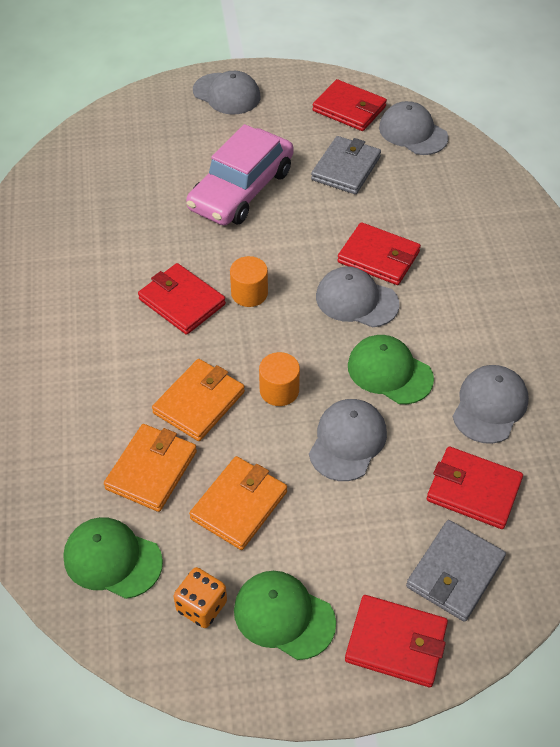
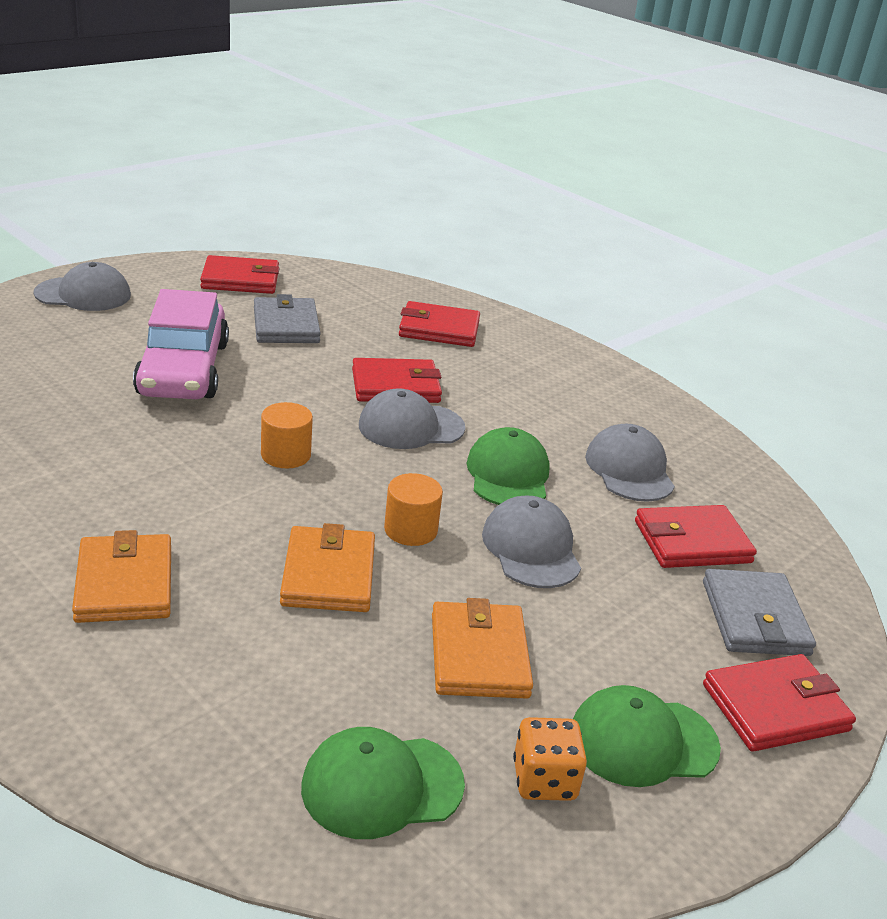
camera: 40 degrees left, 20 degrees down
orange wallet [104,424,197,512] -> orange wallet moved to [72,530,171,623]
red wallet [138,263,226,335] -> red wallet moved to [399,301,480,347]
green cap [348,335,434,404] -> green cap turned 90 degrees clockwise [466,427,549,505]
grey cap [379,101,448,155] -> none

